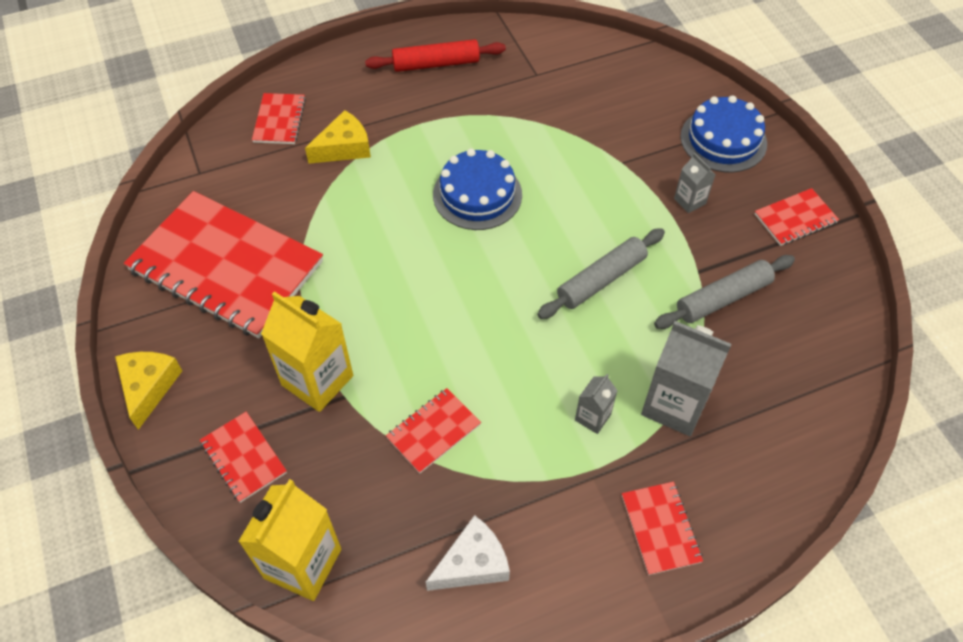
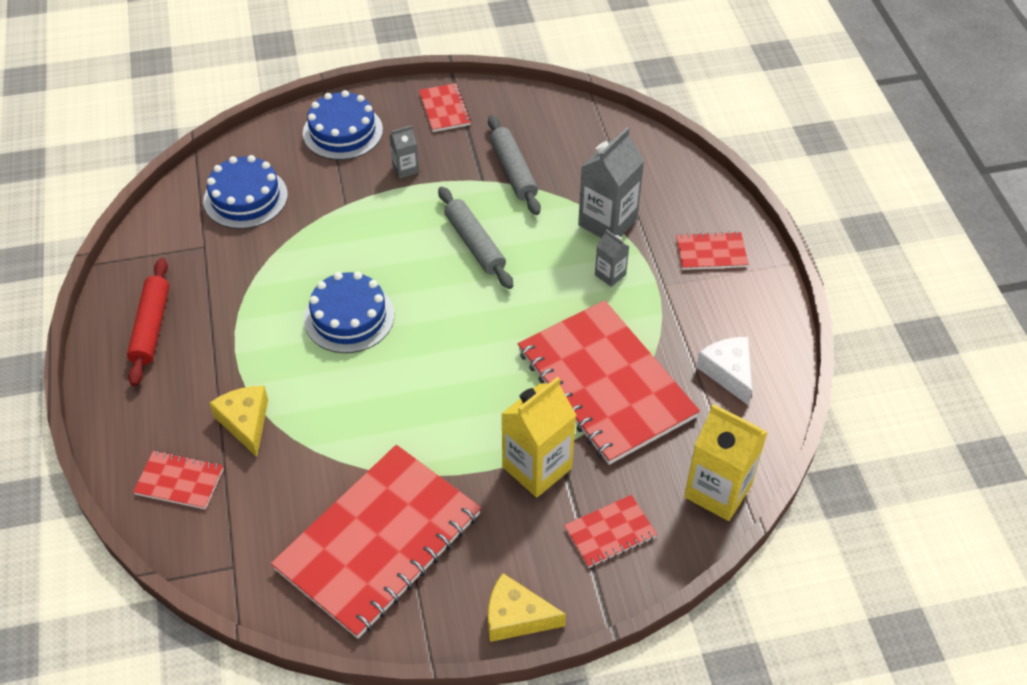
camera: 80 degrees left, 5 degrees down
red notebook [386,388,481,473] -> red notebook [518,300,700,465], size x2.29
none -> blue cake [203,155,288,229]

